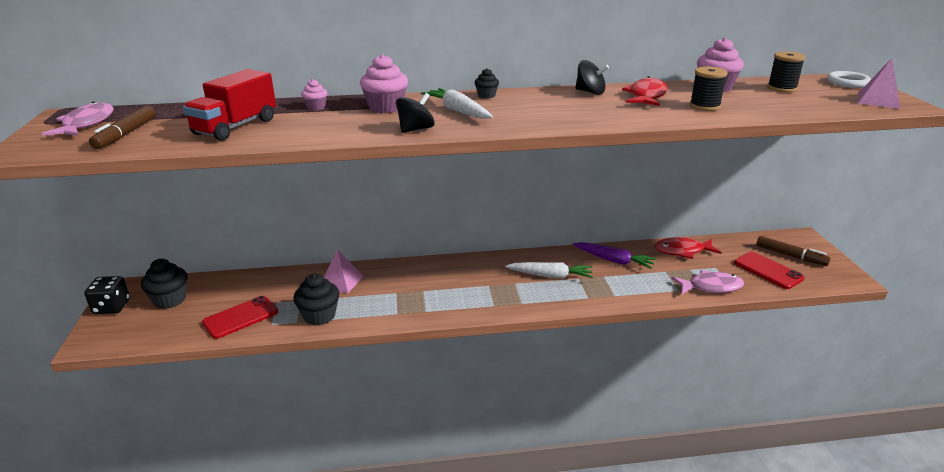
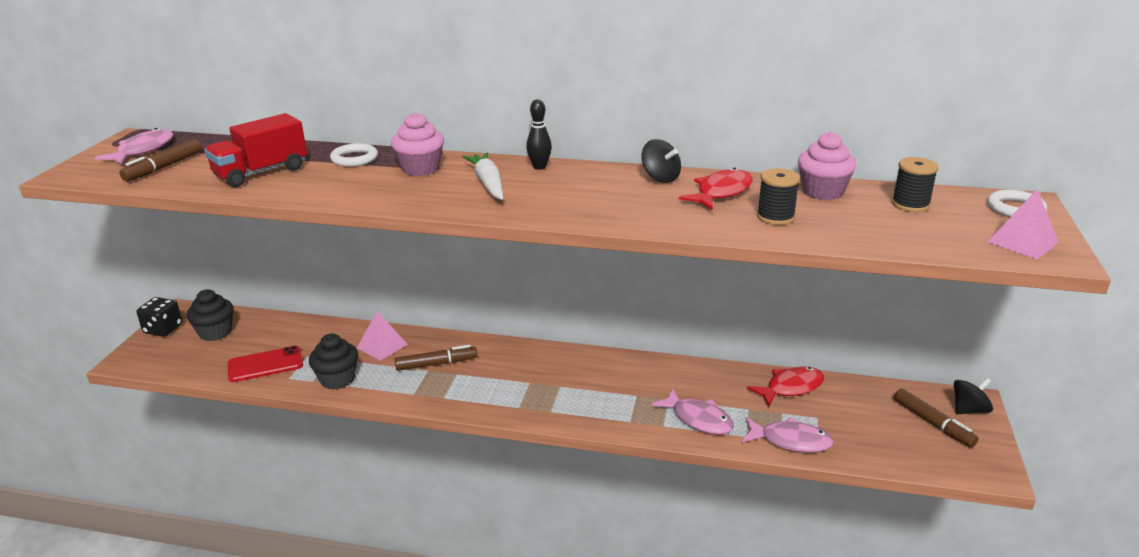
camera: 20 degrees right, 0 degrees up
pink cupcake [301,79,327,111] -> white ring [330,143,378,167]
black spinning top [396,93,435,133] -> black spinning top moved to [954,378,993,414]
black cupcake [474,68,499,99] -> black bowling pin [526,99,552,170]
white carrot [505,262,593,279] -> none
purple carrot [573,242,657,269] -> none
red fish [655,237,722,259] -> red fish turned 135 degrees clockwise [747,366,824,407]
red phone [734,252,805,289] -> none
none -> brown marker [395,345,477,371]
none -> pink fish [651,388,734,435]

